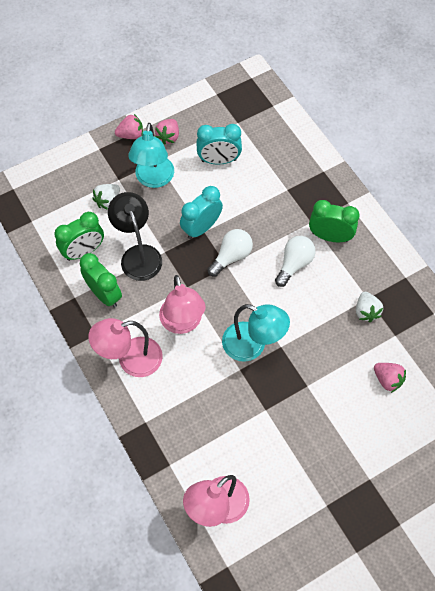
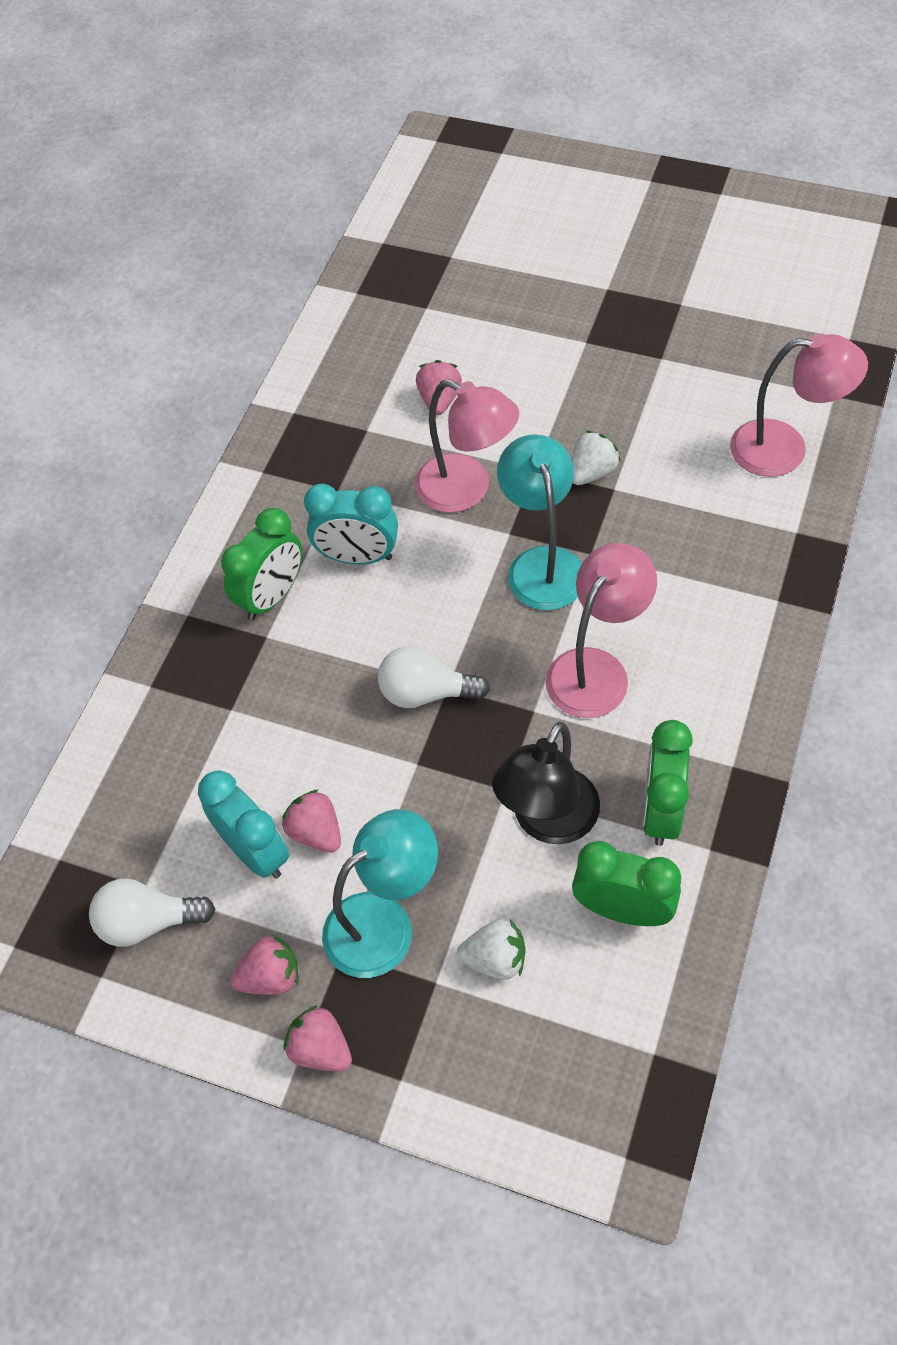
camera: 125 degrees left, 5 degrees down
pink lamp [88,318,163,377] -> pink lamp moved to [415,379,519,513]
turquoise clock [180,186,223,239] -> turquoise clock moved to [304,484,398,564]
white light bulb [275,236,316,287] -> white light bulb moved to [89,878,216,947]
green clock [309,200,360,242] -> green clock turned 120 degrees counterclockwise [221,508,302,620]
white strawberry [356,292,383,322] -> white strawberry moved to [572,430,621,485]
none -> pink strawberry [282,789,341,853]

